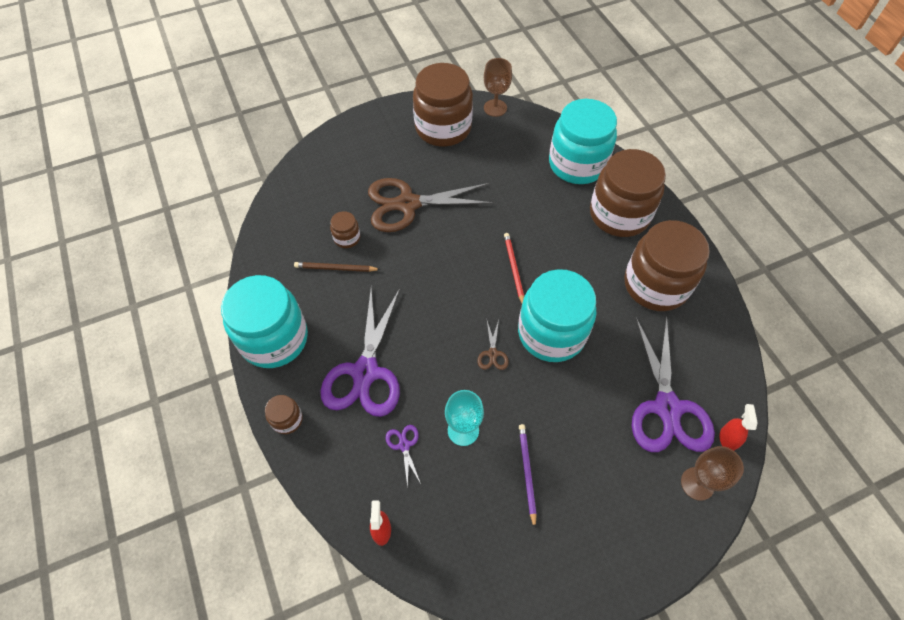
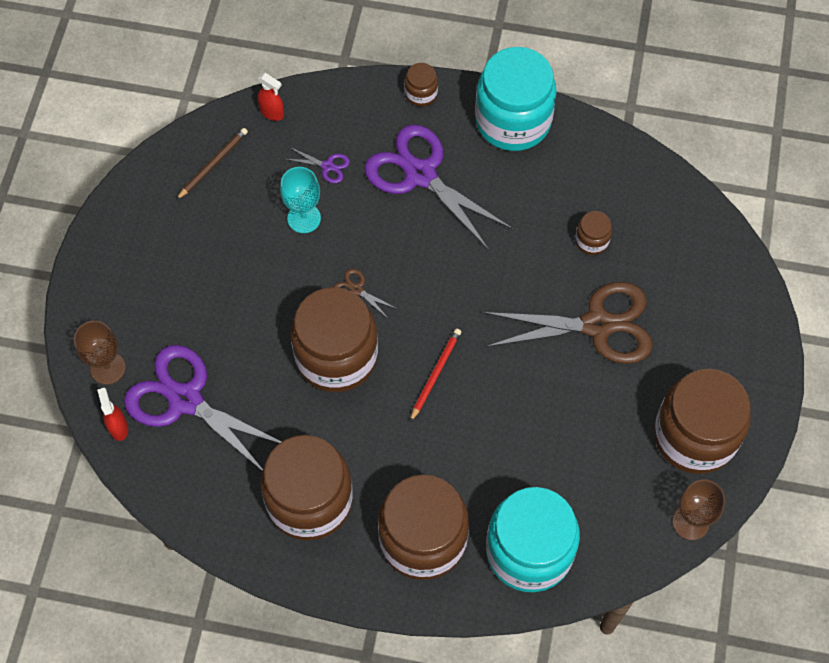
camera: 125 degrees right, 5 degrees up
brown pencil [294,262,381,272] -> brown pencil moved to [176,128,248,200]
brown scissors [368,178,495,232] -> brown scissors turned 60 degrees clockwise [483,282,653,364]
red pencil [504,233,524,303] -> red pencil turned 90 degrees counterclockwise [410,329,461,422]
turquoise jar [518,269,597,362] -> brown jar [291,287,378,392]
purple pencil [519,424,537,528] -> none
red spray bottle [720,404,758,451] -> red spray bottle turned 150 degrees counterclockwise [97,388,128,441]

